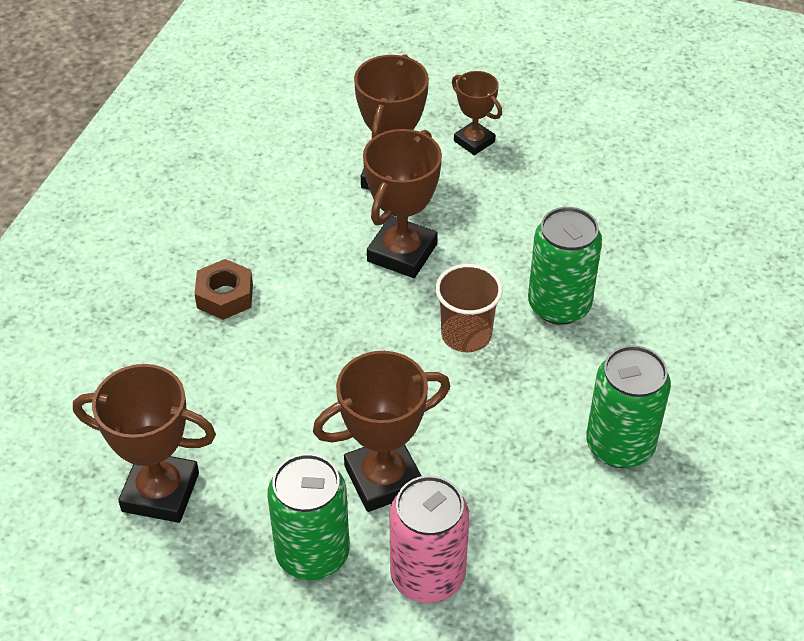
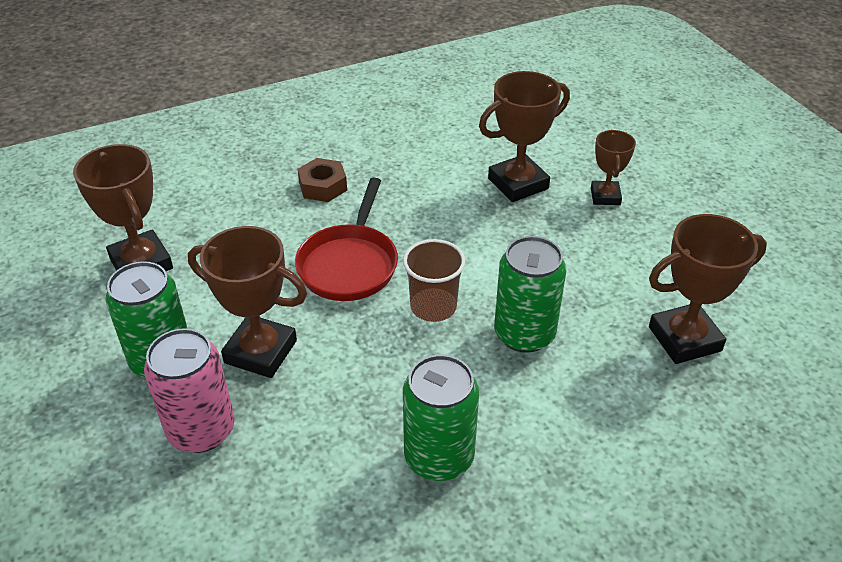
camera: 45 degrees right, 5 degrees down
brown trophy [363,129,442,278] -> brown trophy moved to [649,214,767,364]
none -> red pan [295,178,398,301]

